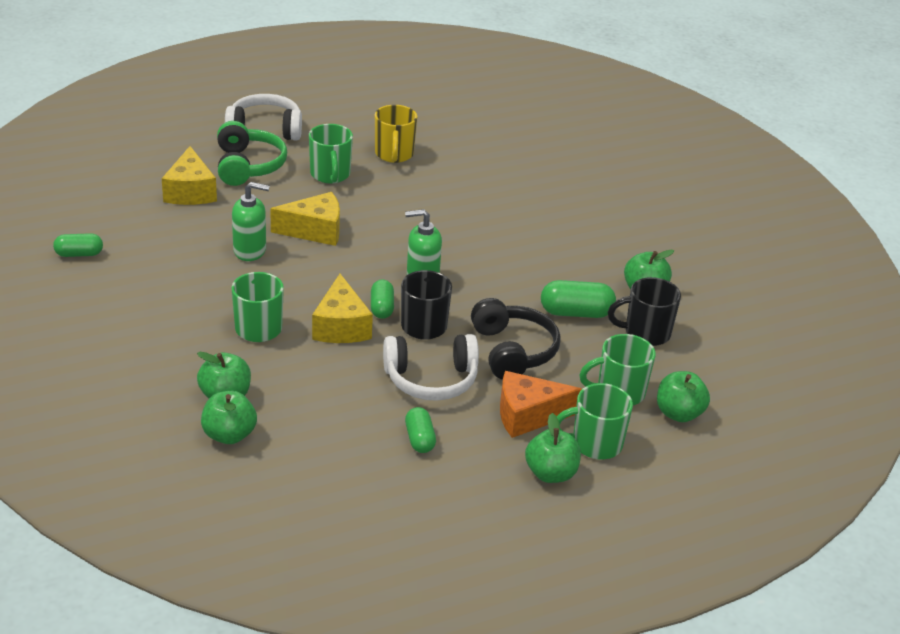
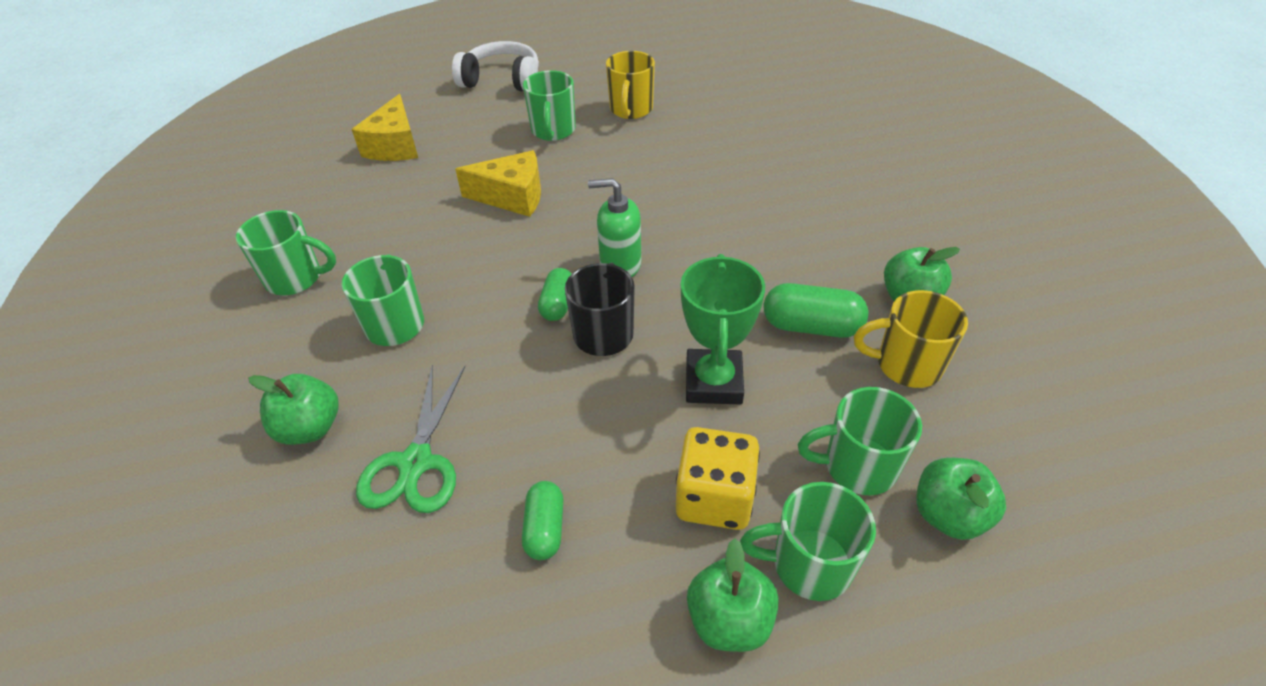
camera: 15 degrees right, 10 degrees up
green capsule [53,233,103,257] -> none
green apple [201,391,257,444] -> none
green headphones [217,121,287,186] -> none
green soap dispenser [232,182,270,261] -> none
yellow cheese [312,274,373,343] -> none
white headphones [383,334,479,401] -> none
black headphones [471,298,561,380] -> green trophy [681,254,765,404]
orange cheese [500,371,582,438] -> yellow dice [676,427,760,530]
black mug [608,277,681,346] -> yellow mug [854,290,968,388]
none -> green mug [236,210,336,295]
none -> green scissors [356,365,465,513]

